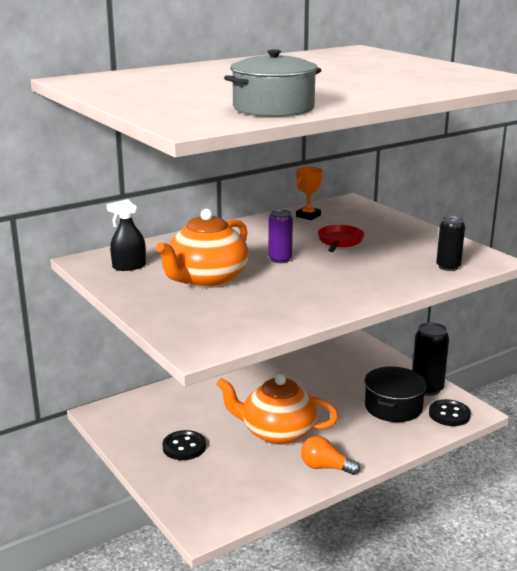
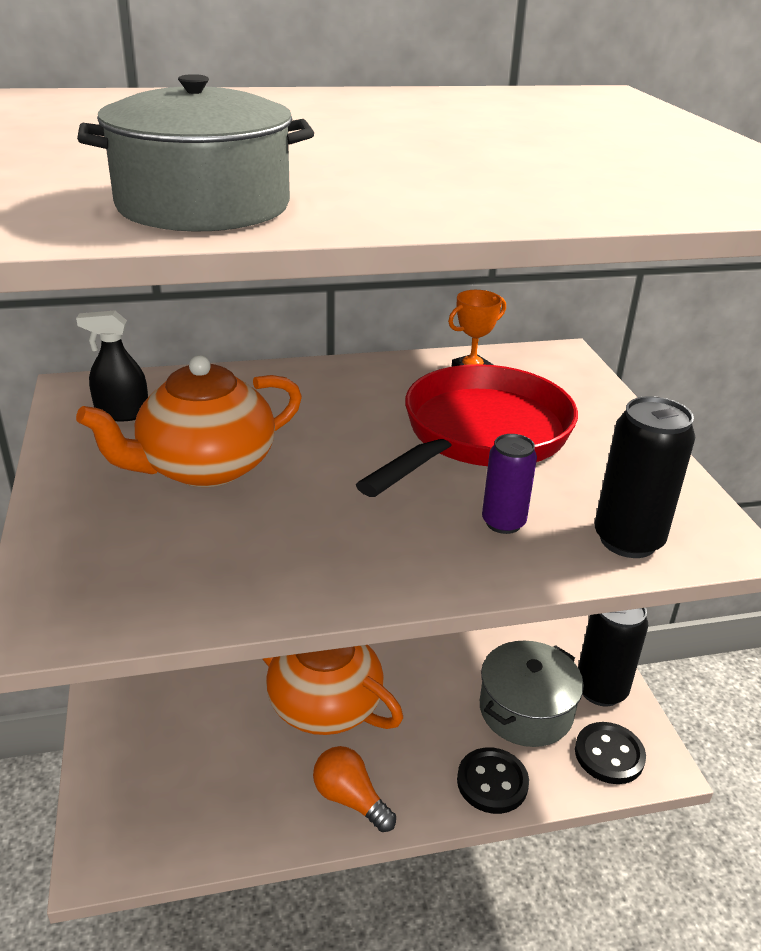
camera: 20 degrees right, 10 degrees up
black button [162,430,206,460] -> black button moved to [457,747,529,814]
purple can [268,209,293,263] -> purple can moved to [482,434,537,534]
red pan [318,225,364,252] -> red pan [356,364,578,497], size x2.16
black pot [364,366,427,422] -> grey pot [480,641,584,747]
black can [436,216,465,271] -> black can [595,396,695,558], size x1.55

